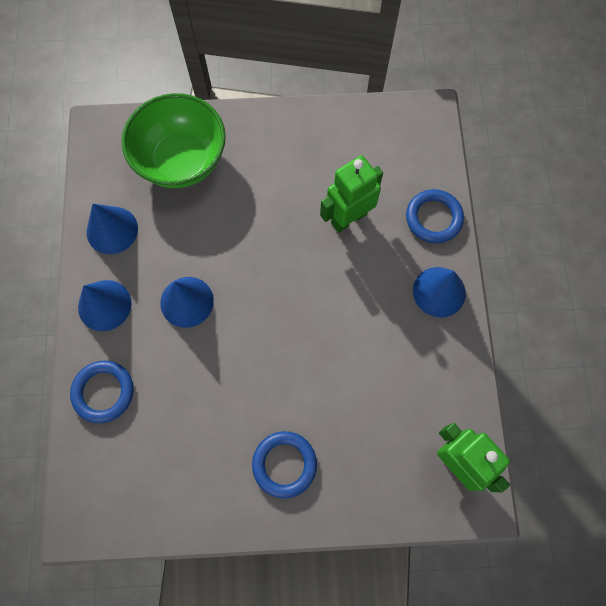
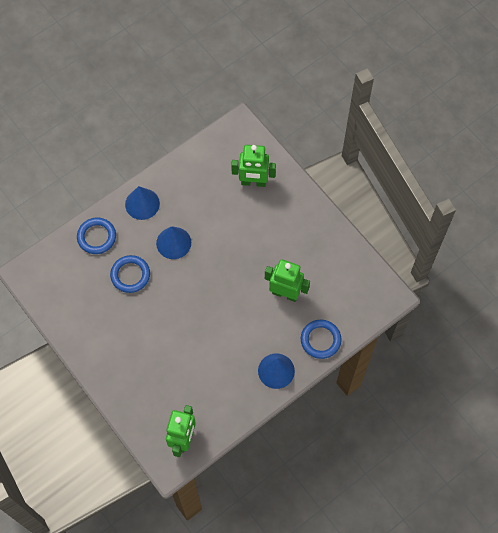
camera: 55 degrees right, 5 degrees down
blue cone [87,204,138,254] -> none
green bowl [121,93,226,188] -> green robot [231,145,276,187]
blue ring [252,431,317,498] -> blue ring moved to [110,255,150,293]

